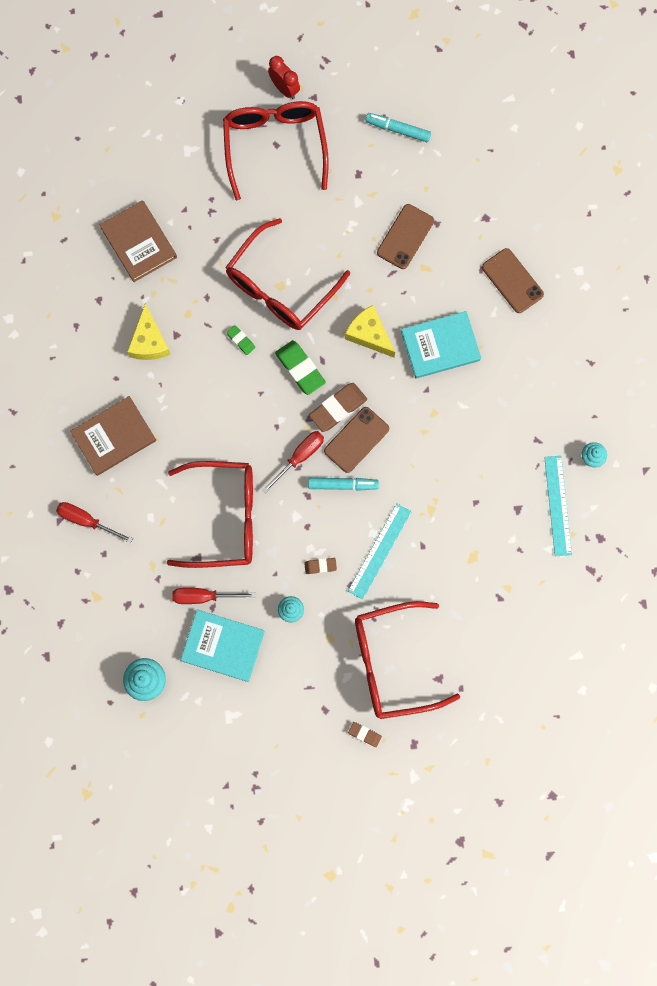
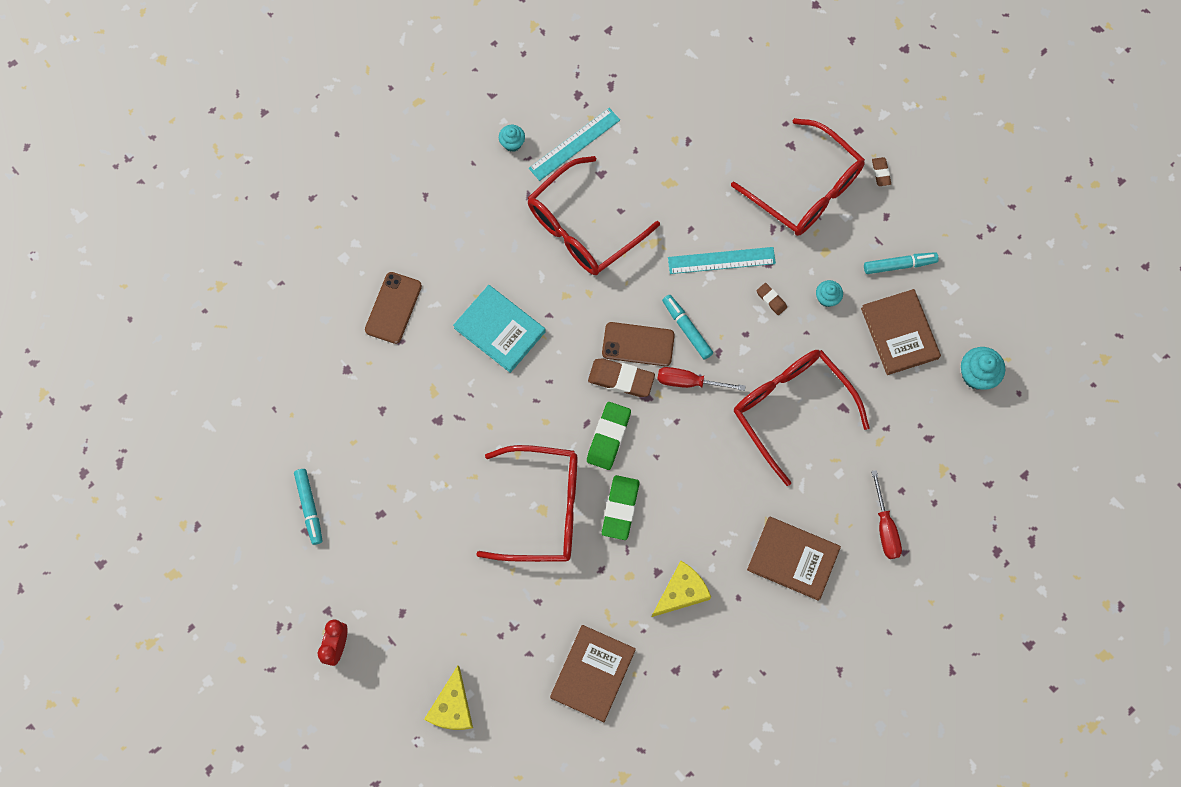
camera: 125 degrees left, 5 degrees down
red screwdriver [172,588,256,604] -> none
turquoise book [181,610,265,682] -> brown book [861,289,941,375]
red glasses [223,101,329,200] -> red glasses moved to [528,156,660,275]
green eraser [226,325,255,355] -> green eraser [602,475,640,540], size x1.89
yellow cheese [345,305,395,357] -> yellow cheese moved to [424,666,473,730]
brown phone [377,204,434,269] -> none
none -> turquoise marker [864,252,939,274]

